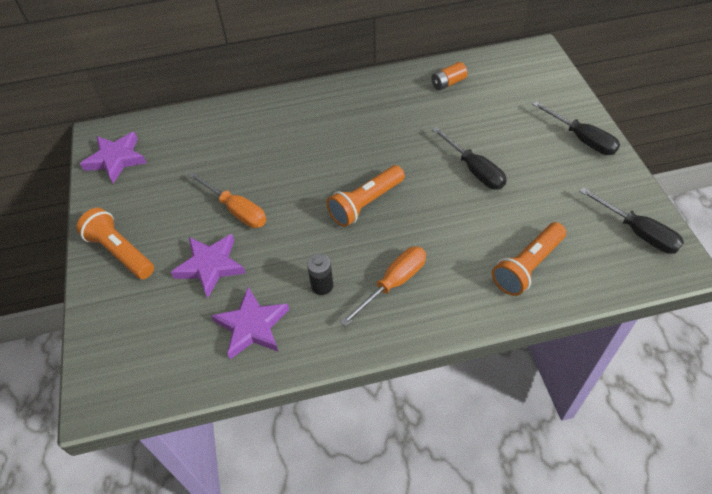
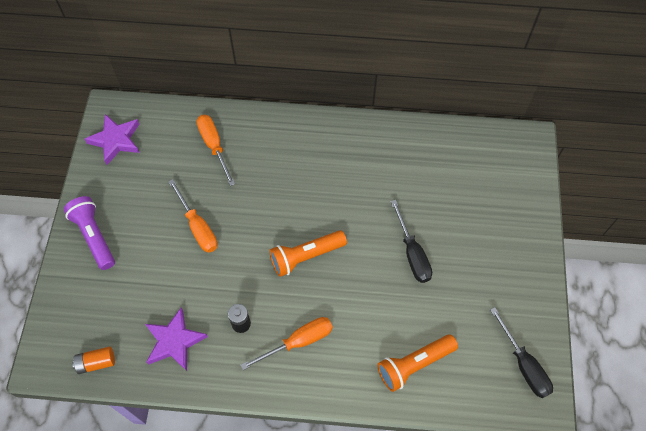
camera: 15 degrees right, 10 degrees up
orange flashlight [76,208,154,279] -> purple flashlight [64,196,115,270]
purple star [171,234,246,298] -> none
orange battery [431,62,468,91] -> orange battery moved to [72,347,115,374]
black screwdriver [532,102,620,155] -> none
none -> orange screwdriver [196,115,235,186]

